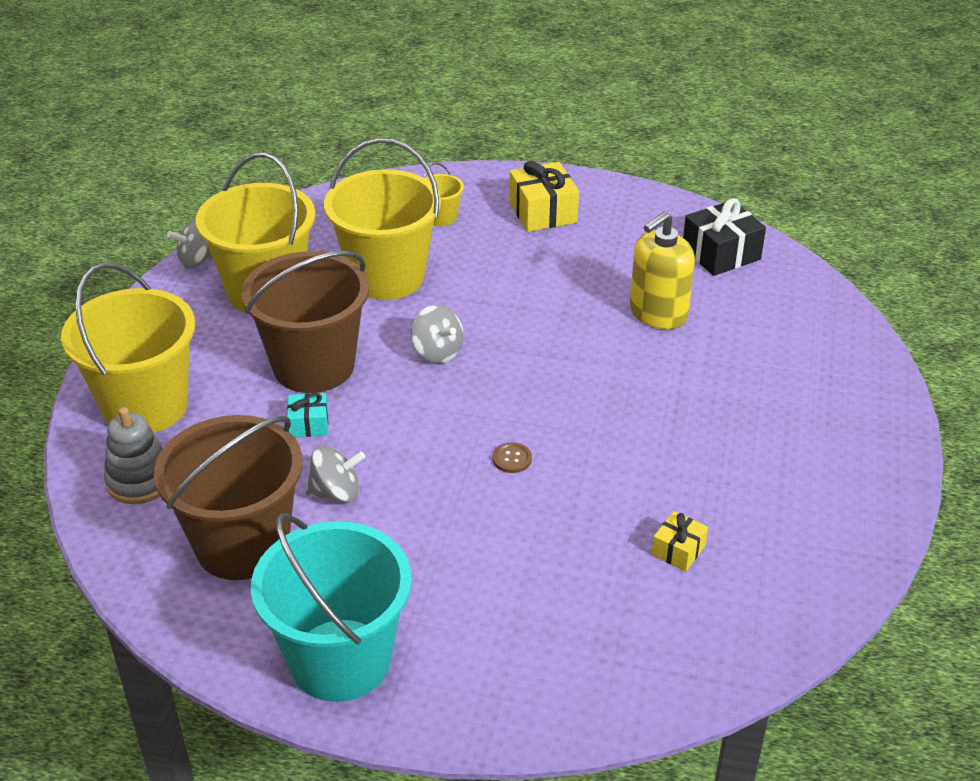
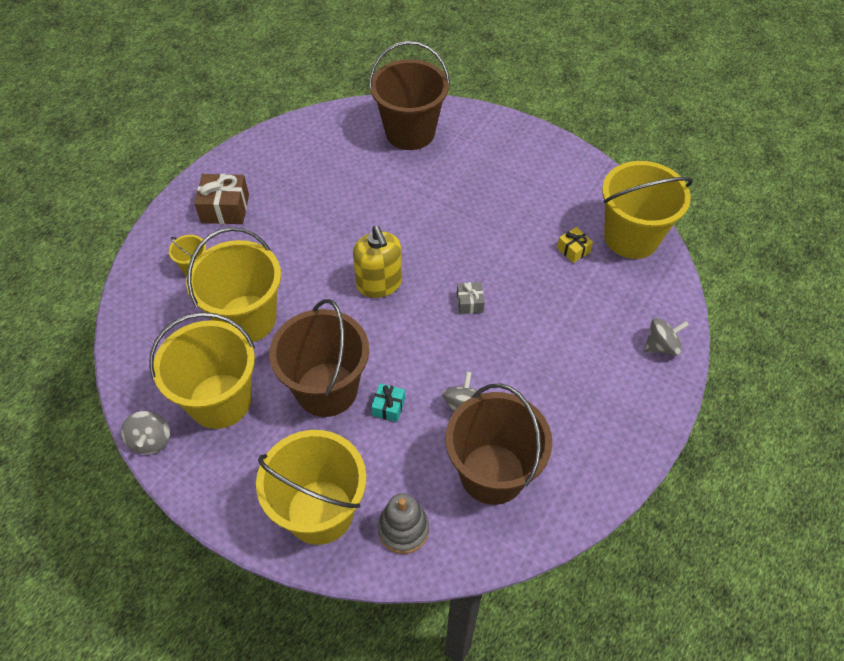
camera: 70 degrees left, 15 degrees up
turquoise bucket [251,513,412,702] -> none
grey spinning top [411,305,464,363] -> grey spinning top moved to [644,318,689,356]
brown button [493,442,532,473] -> grey gift [457,282,485,314]
yellow gift [509,161,579,232] -> brown gift [194,174,249,224]
yellow soap dispenser [630,211,695,329] -> yellow soap dispenser moved to [353,226,402,298]
black gift [683,198,766,276] -> none
none -> brown bucket [369,41,450,150]
none -> yellow bucket [602,161,693,259]

